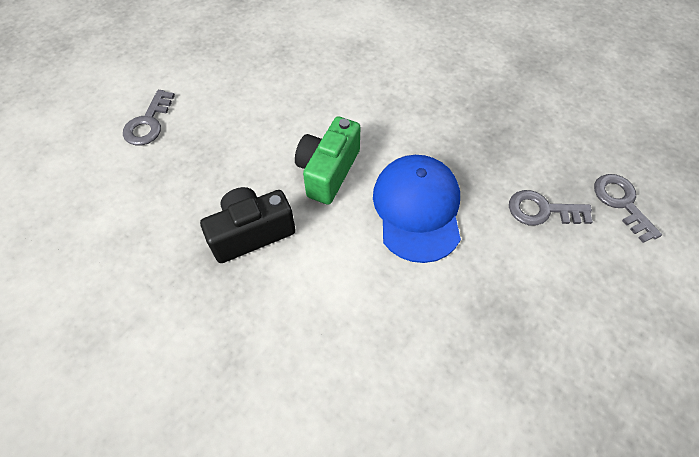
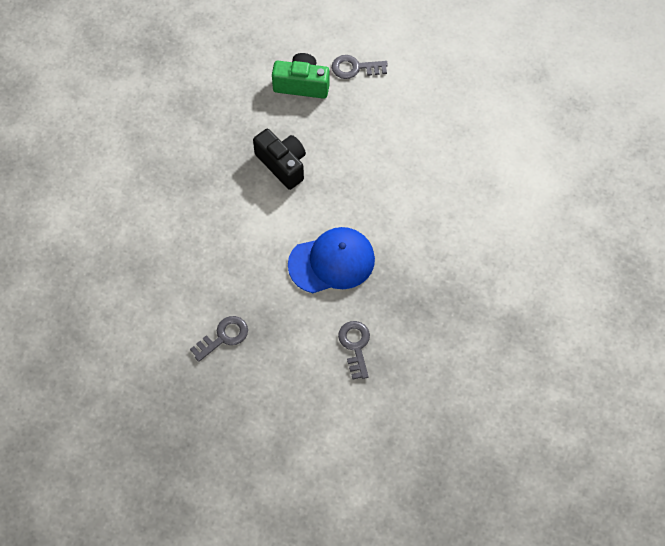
camera: 75 degrees right, 5 degrees up
green camera [295,117,360,205] -> green camera moved to [272,53,330,99]
grey key [594,174,662,243] -> grey key moved to [190,316,248,362]

